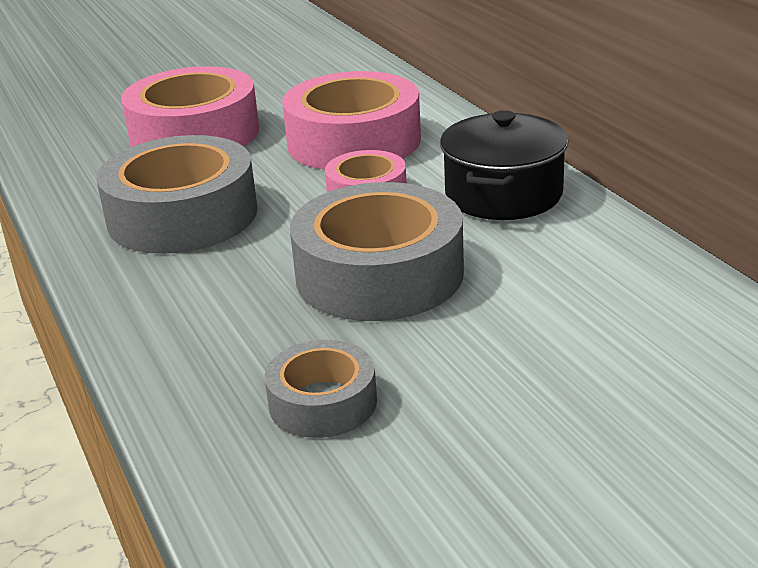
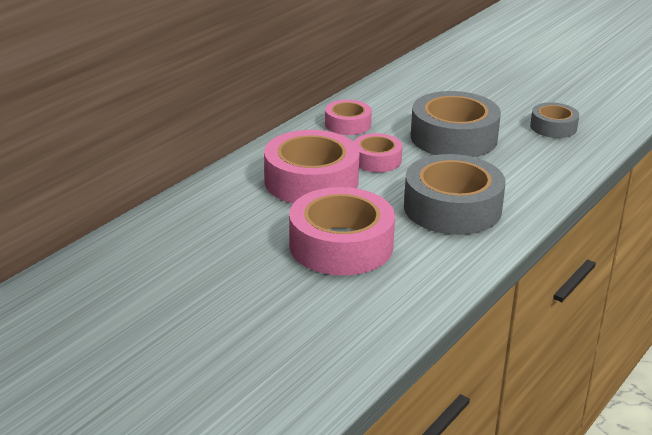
camera: 120 degrees left, 0 degrees up
black pot [440,110,569,220] -> pink tape [325,100,372,135]

